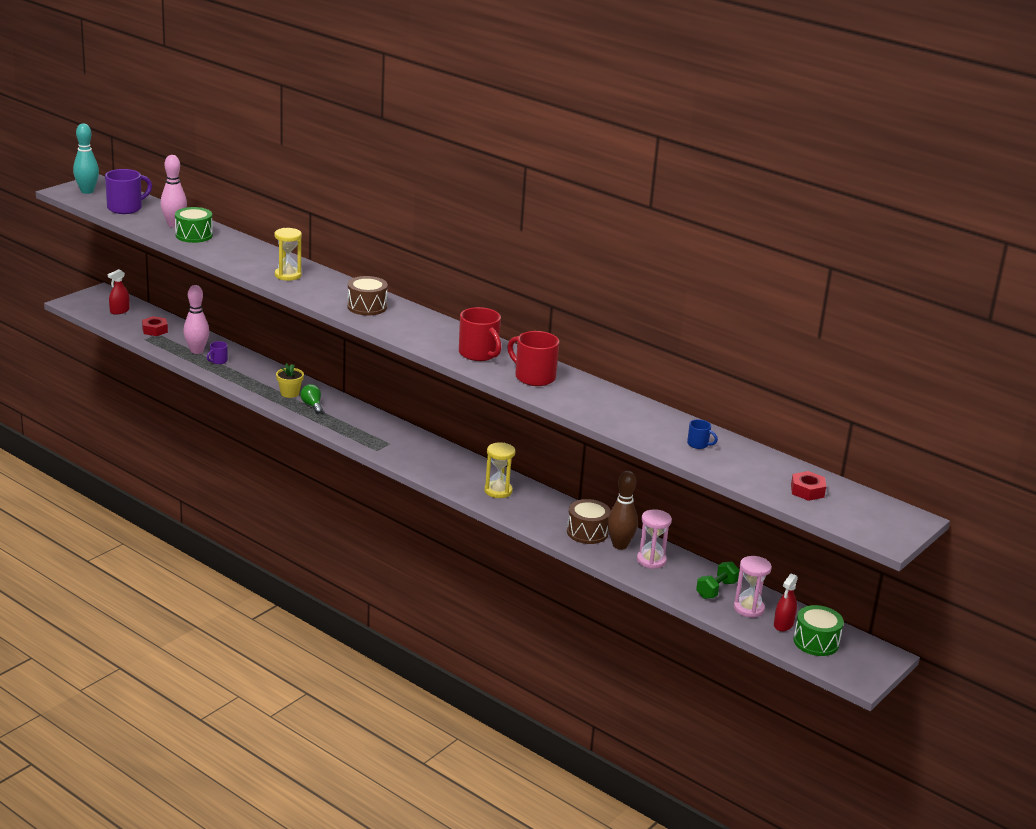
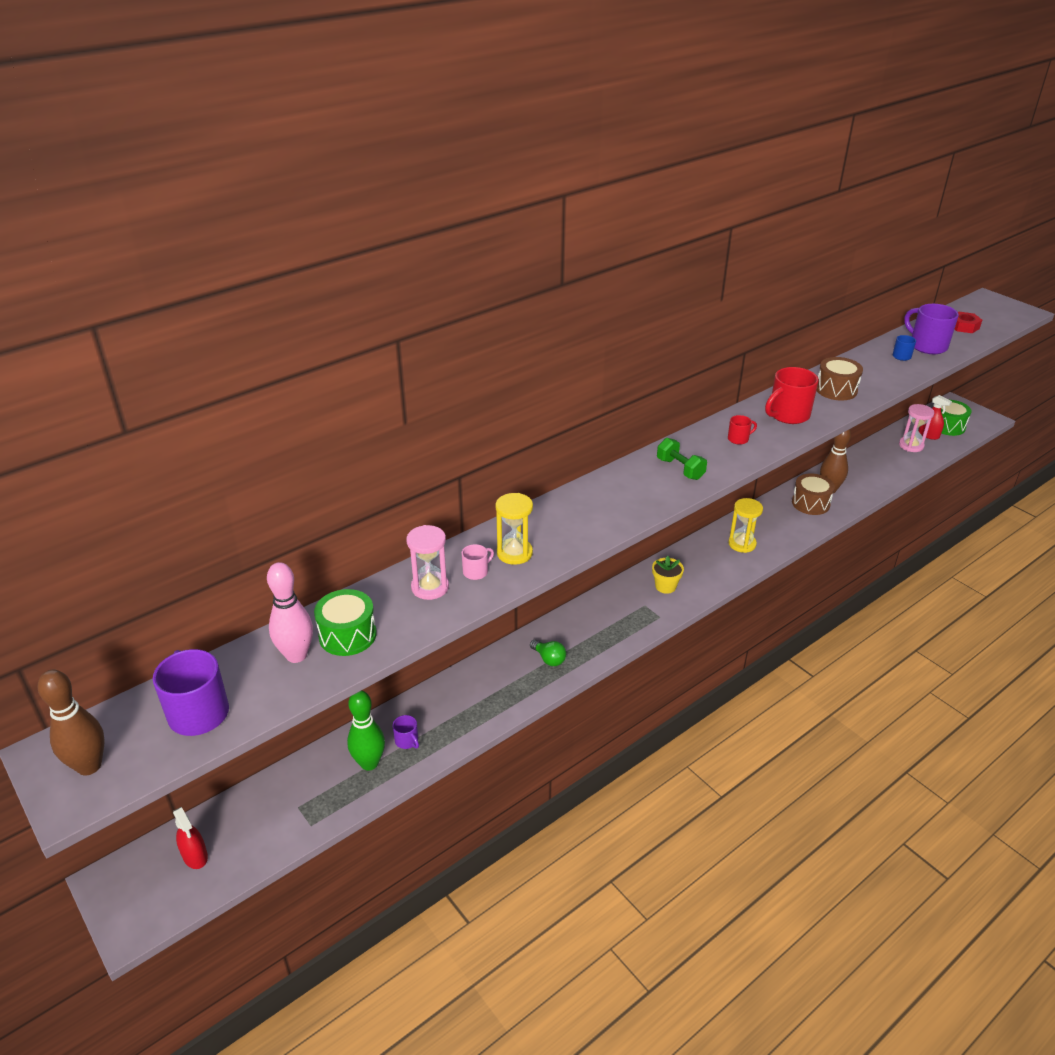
camera: 75 degrees left, 10 degrees up
turquoise bowling pin [73,123,99,194] -> brown bowling pin [38,669,105,775]
red nut [142,316,168,336] -> none
pink bowling pin [183,285,209,354] -> green bowling pin [347,690,385,771]
yellow flower pot [276,363,304,398] -> yellow flower pot moved to [652,556,684,594]
green light bulb [300,384,323,414] -> green light bulb turned 120 degrees counterclockwise [530,640,566,666]
brown drum [347,276,388,315] -> brown drum moved to [816,357,863,401]
red mug [459,307,501,361] -> red mug [728,415,757,445], size x0.50
pink hourglass [637,509,672,569] -> pink hourglass moved to [406,525,449,600]
green dumbbell [696,561,739,599] -> green dumbbell moved to [657,438,707,480]
none -> pink mug [462,544,494,580]
none -> purple mug [904,304,959,354]

